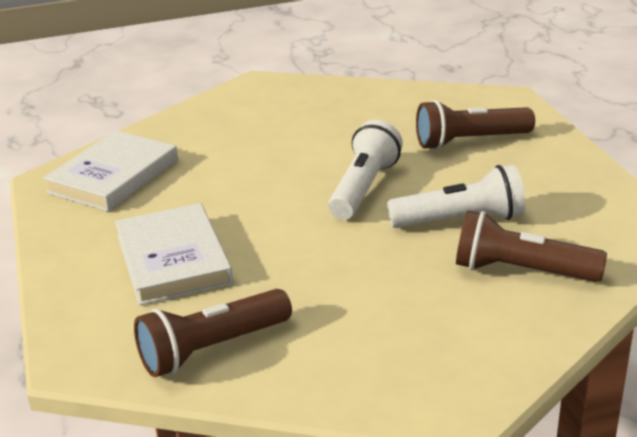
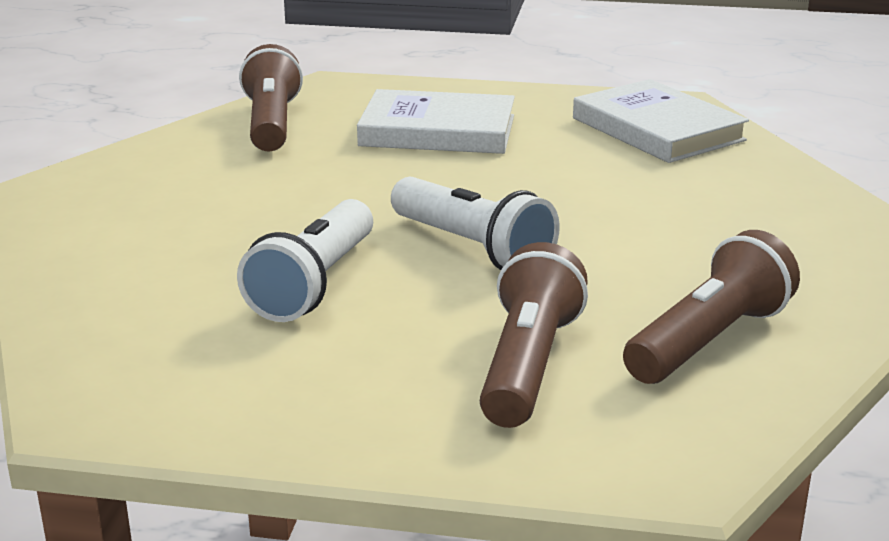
camera: 115 degrees right, 5 degrees down
brown flashlight [456,210,607,282] -> brown flashlight moved to [623,230,800,384]

